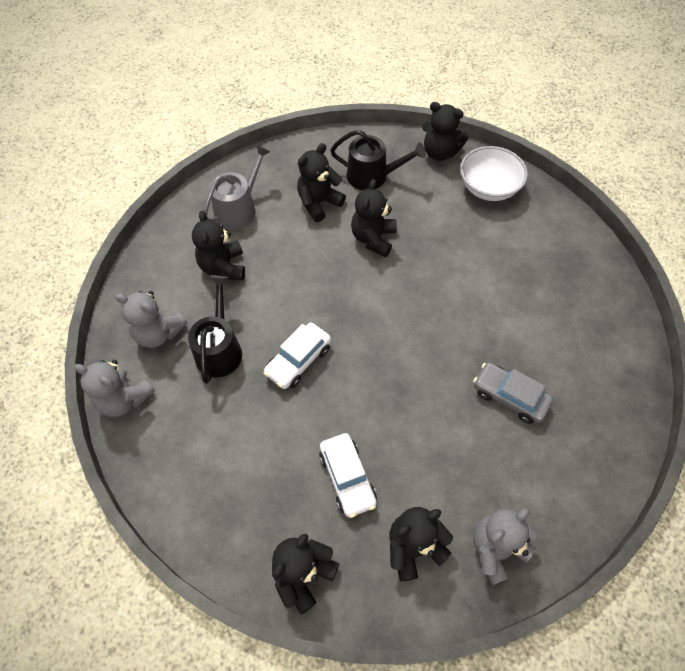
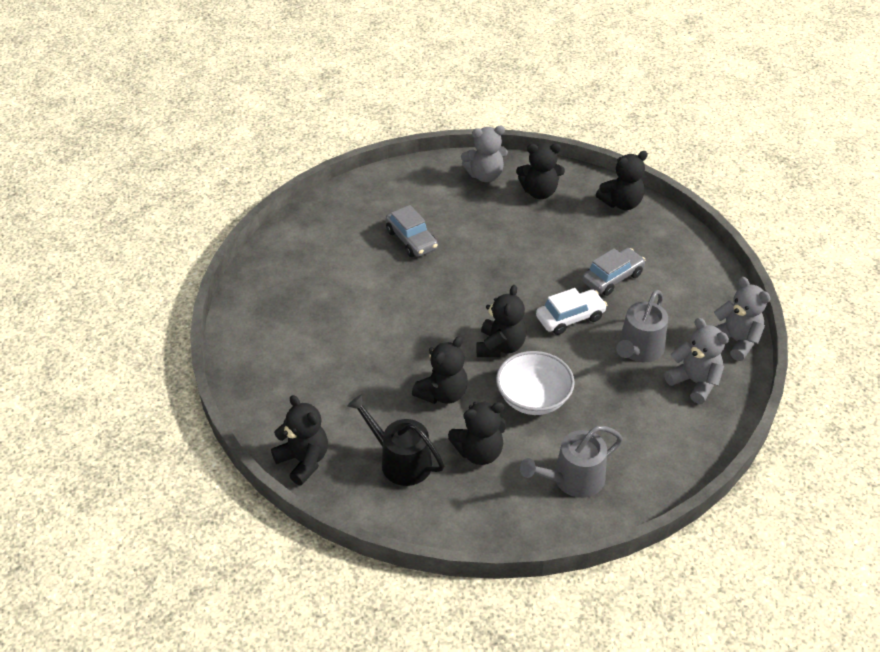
camera: 155 degrees left, 15 degrees down
black watering can [188,276,242,384] -> grey watering can [616,290,668,362]
black teddy bear [192,211,245,280] -> black teddy bear moved to [476,285,526,357]
white car [319,433,377,518] -> none
white bowl [460,146,528,201] -> white bowl moved to [496,351,575,415]
none -> grey car [582,248,646,296]

